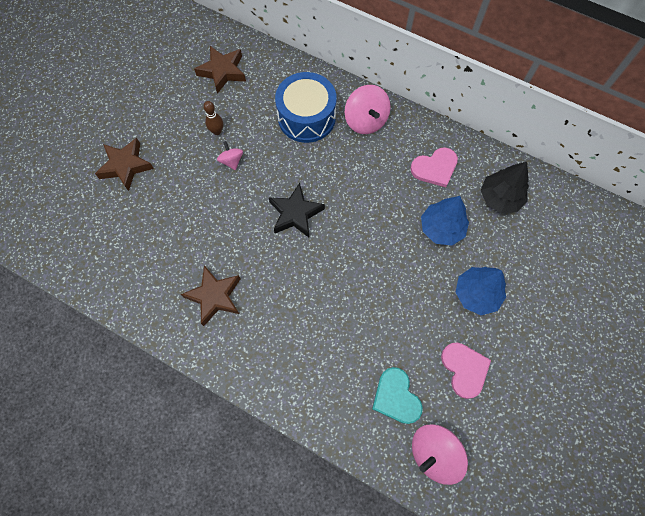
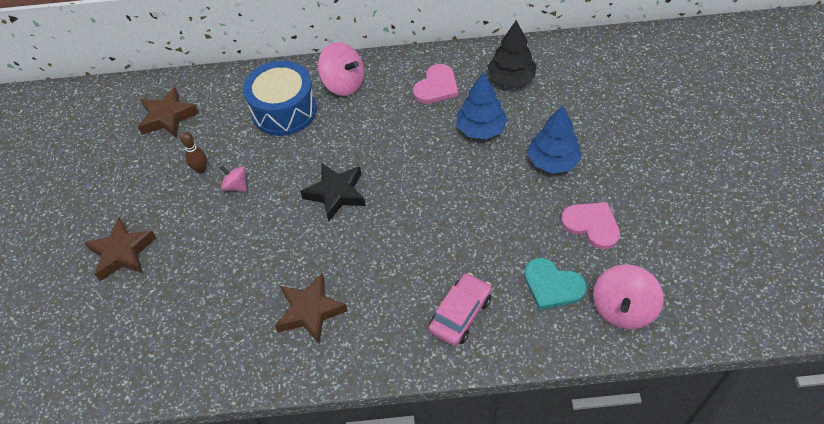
camera: 30 degrees left, 15 degrees down
none -> pink car [428,273,492,346]

